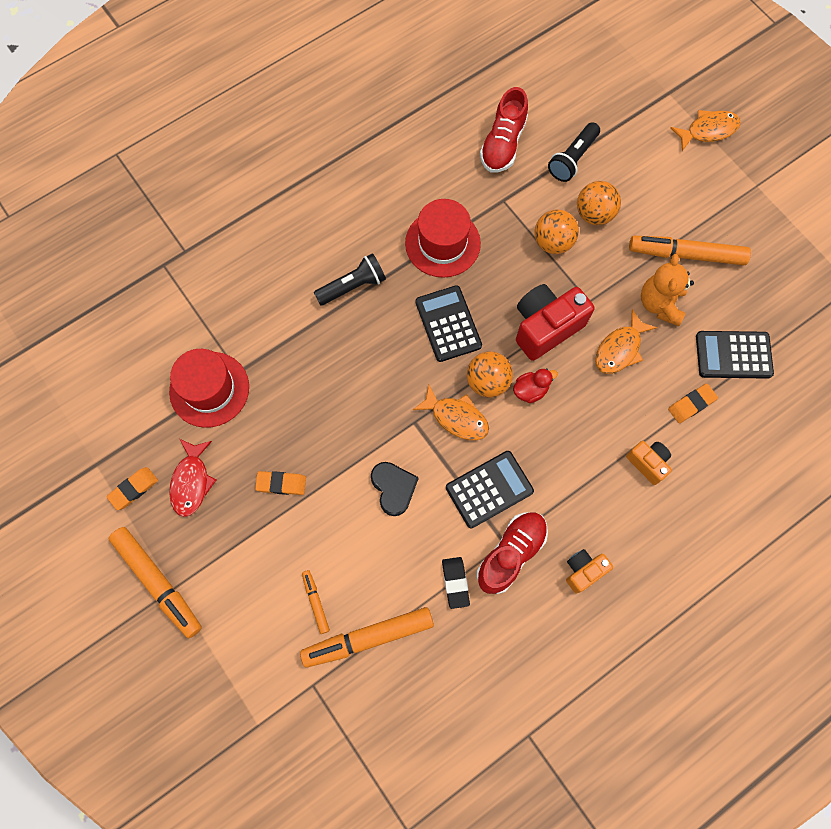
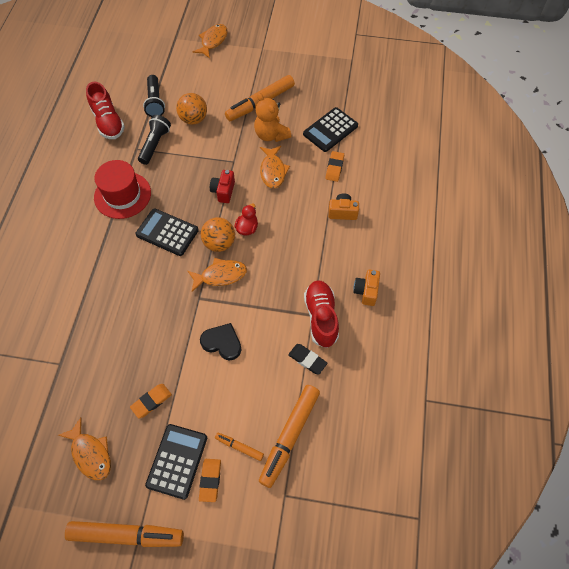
camera: 45 degrees left, 10 degrees down
orange eraser [106,467,158,510] -> orange eraser moved to [199,459,221,502]
red hat [169,349,249,428] -> none
red fish [169,439,216,517] -> orange fish [58,417,111,480]
black flashlight [314,253,386,306] -> black flashlight moved to [138,115,171,165]
black calculator [446,451,534,528] -> black calculator moved to [145,424,207,500]
red camera [516,284,594,361] -> red camera [210,170,235,203], size x0.55
orange ball [535,209,579,254] -> none

